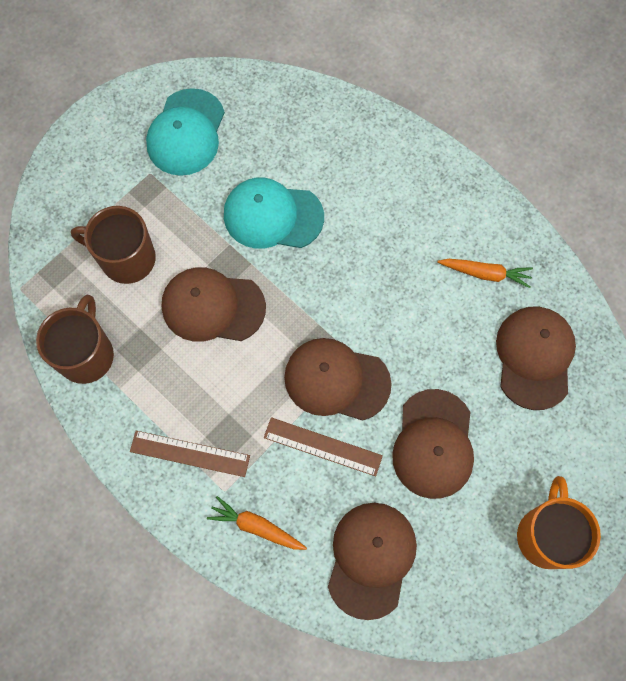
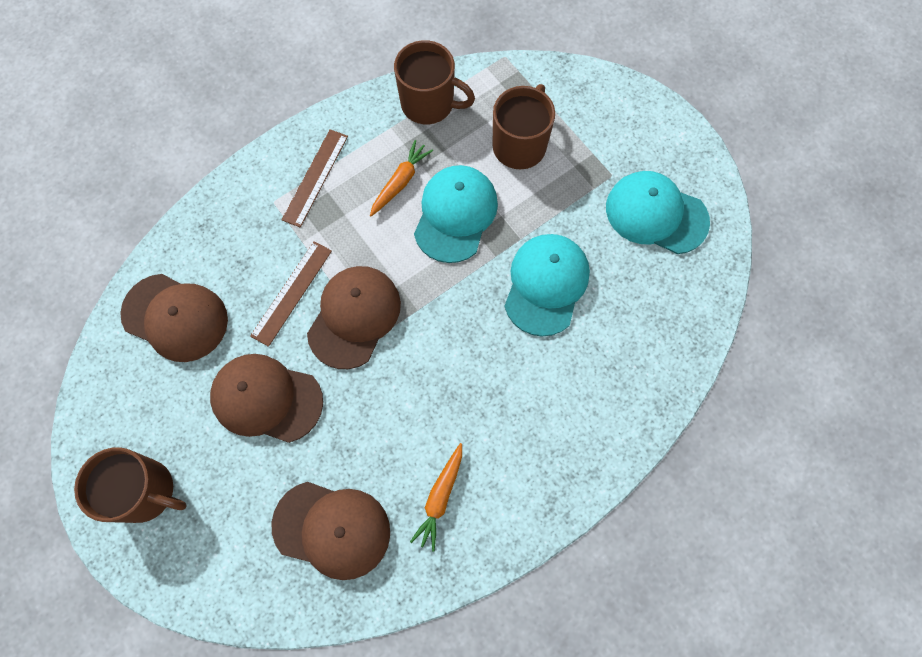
camera: 100 degrees right, 0 degrees up
brown cap [162,267,266,342] -> turquoise cap [414,165,498,263]
orange carrot [207,496,307,550] -> orange carrot moved to [370,140,433,216]
orange mug [517,476,601,569] -> brown mug [74,447,187,523]

